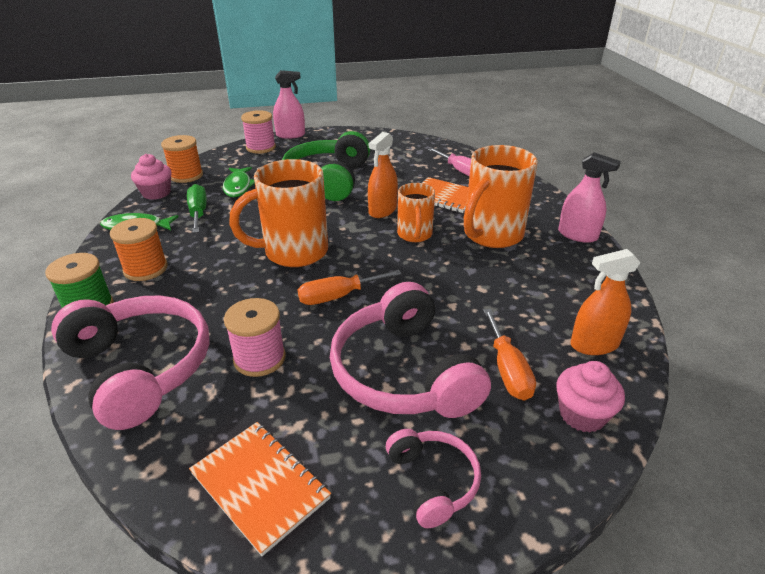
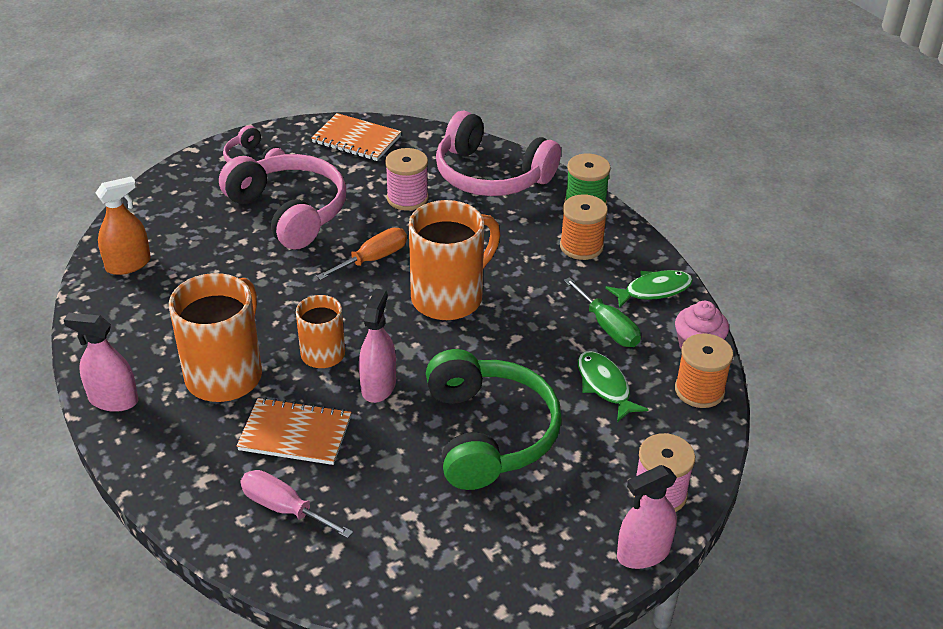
camera: 160 degrees right, 5 degrees up
orange spray bottle [368,132,398,218] -> pink spray bottle [359,288,396,403]
orange screwdriver [483,309,536,401] -> none
pink cupcake [556,361,625,433] -> none

